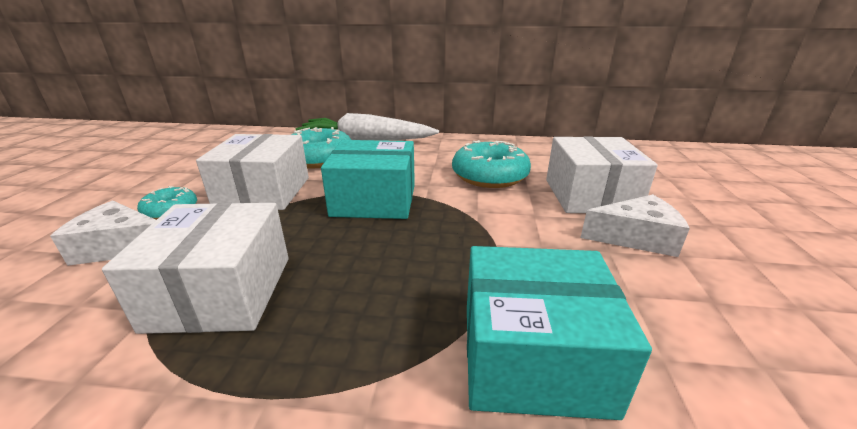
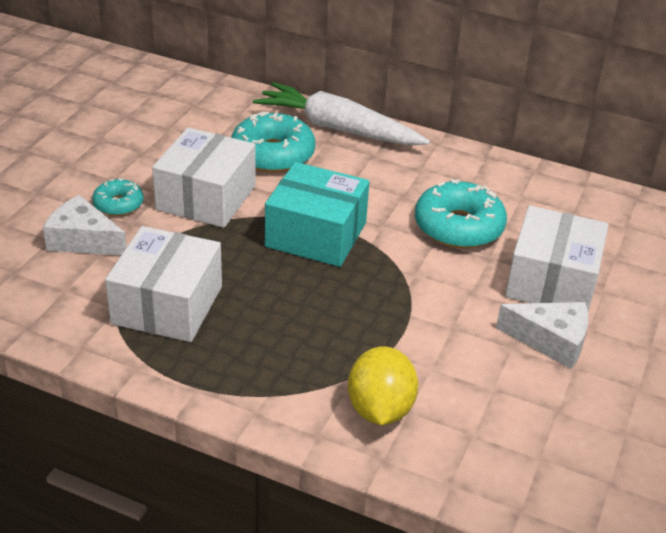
camera: 15 degrees right, 10 degrees up
turquoise box [467,246,652,420] -> yellow lemon [348,346,418,425]

